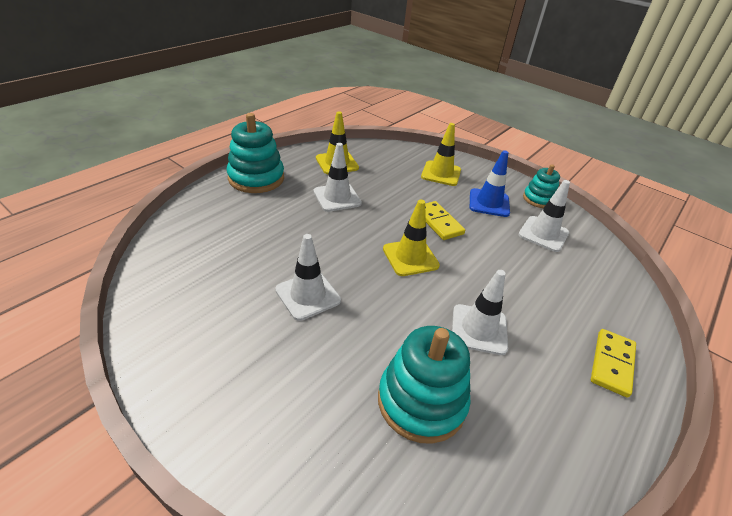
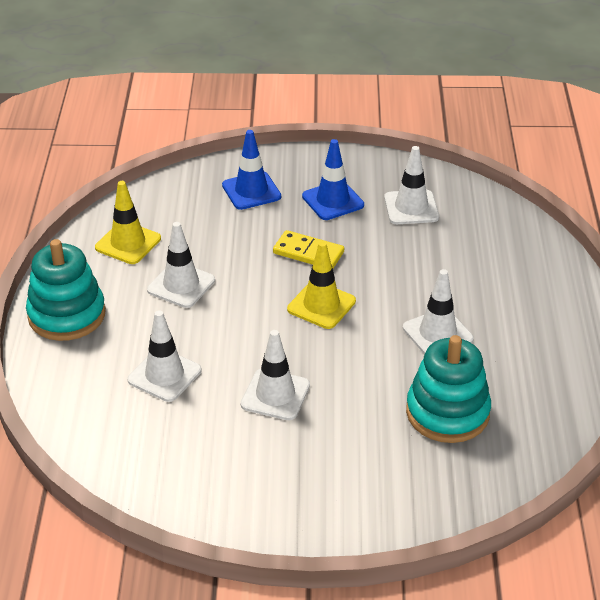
camera: 35 degrees left, 0 degrees up
yellow traffic cone [421,123,461,186] -> blue traffic cone [222,130,281,210]
turquoise stacking toy [523,164,560,208] -> none
yellow domino [591,329,636,398] -> none
none -> white traffic cone [127,310,201,402]

